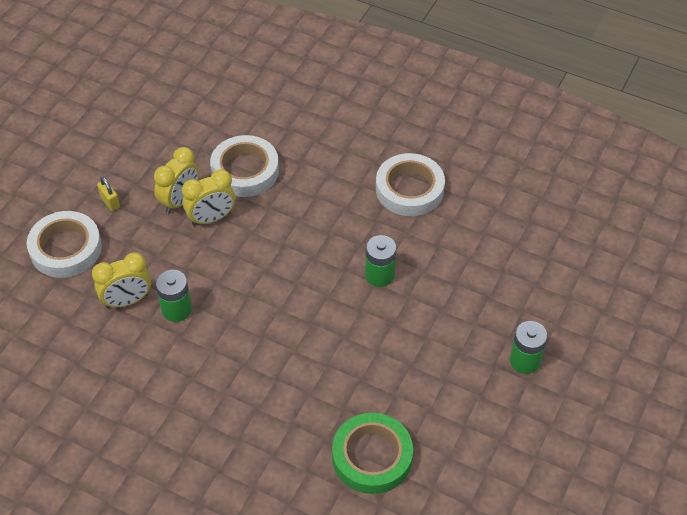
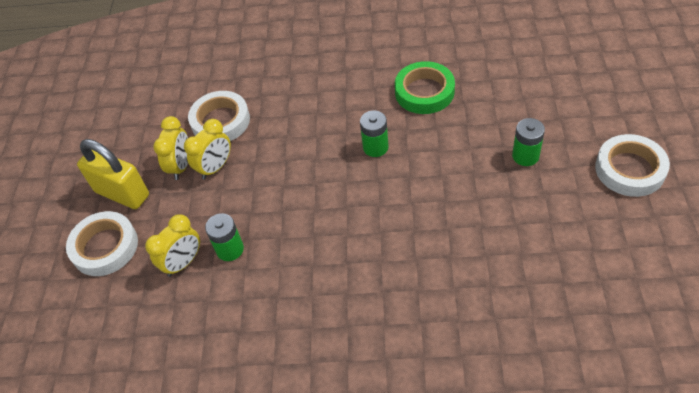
camera: 20 degrees left, 0 degrees up
yellow padlock [97,177,120,211] -> yellow padlock [77,139,149,209], size x2.47
green tape [332,413,413,494] -> green tape moved to [395,61,455,114]
white tape [376,153,445,216] -> white tape moved to [595,134,670,197]

